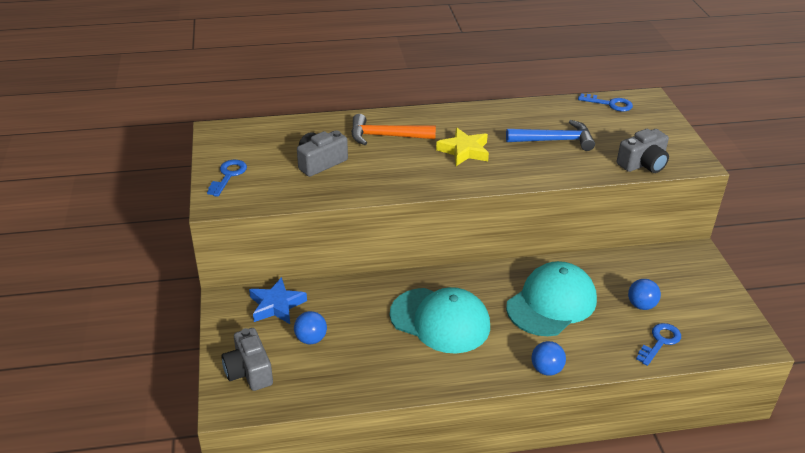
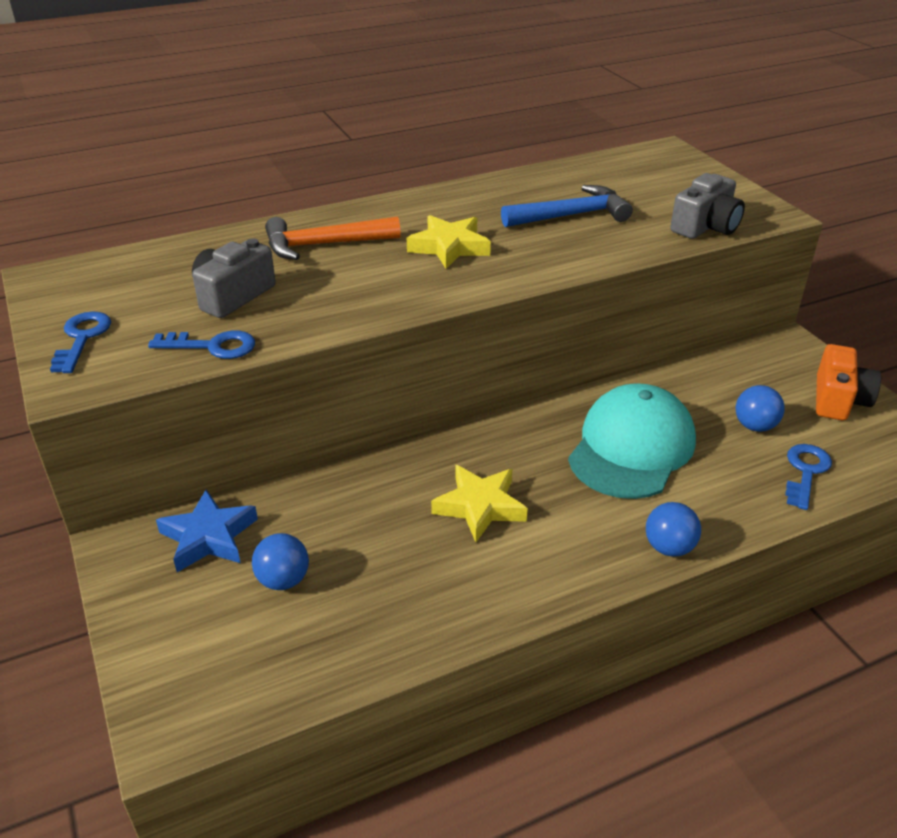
camera: 15 degrees left, 0 degrees up
grey camera [221,328,273,391] -> none
turquoise cap [390,287,490,354] -> yellow star [431,465,528,542]
blue key [578,94,633,111] -> blue key moved to [148,331,255,359]
none -> orange camera [816,344,881,420]

